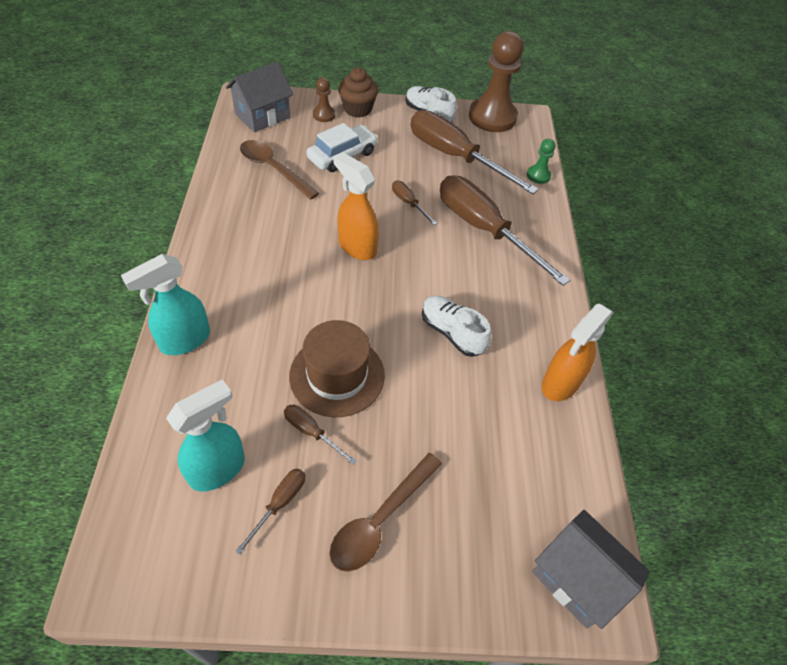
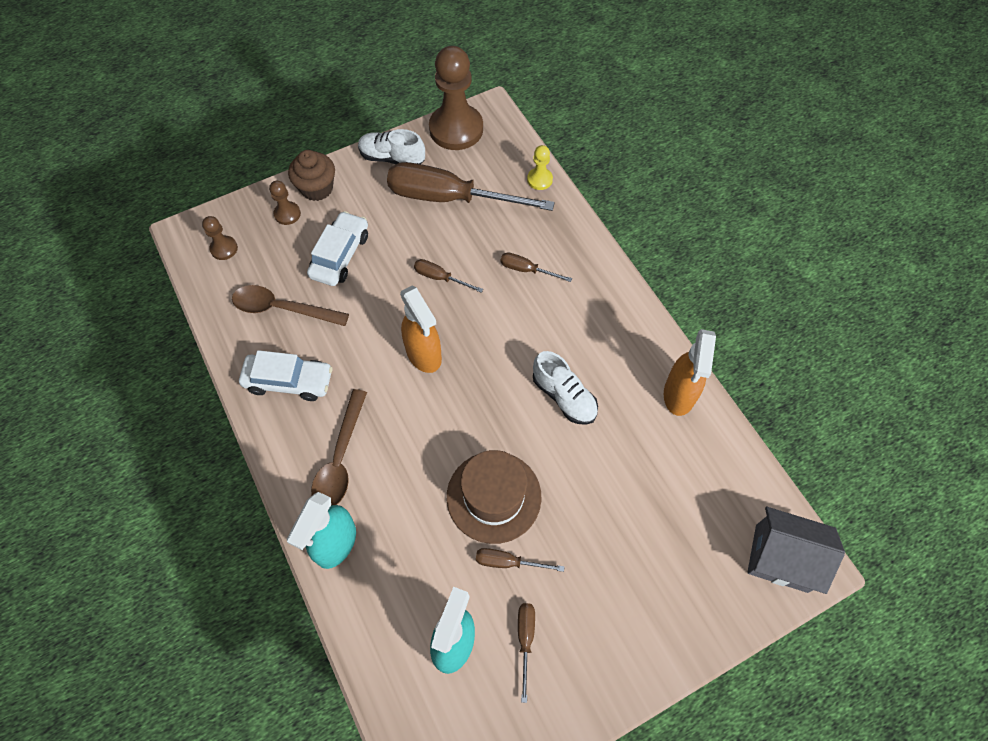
camera: 25 degrees left, 10 degrees up
grey house [226,62,293,132] -> brown pawn [202,216,238,260]
brown spoon [329,453,442,572] -> brown spoon moved to [311,389,367,505]
orange spray bottle [333,152,379,260] -> orange spray bottle turned 135 degrees counterclockwise [400,286,442,373]
white shoe [422,296,491,357] -> white shoe turned 150 degrees counterclockwise [533,351,598,425]
brown screwdriver [440,175,570,286] -> brown screwdriver [501,252,572,282], size x0.42
green pawn [527,139,555,184] -> yellow pawn [527,145,553,190]
none -> white car [239,350,333,401]

